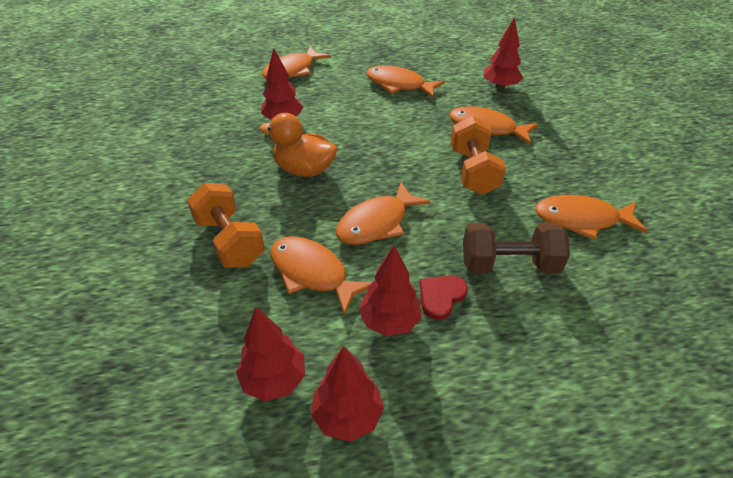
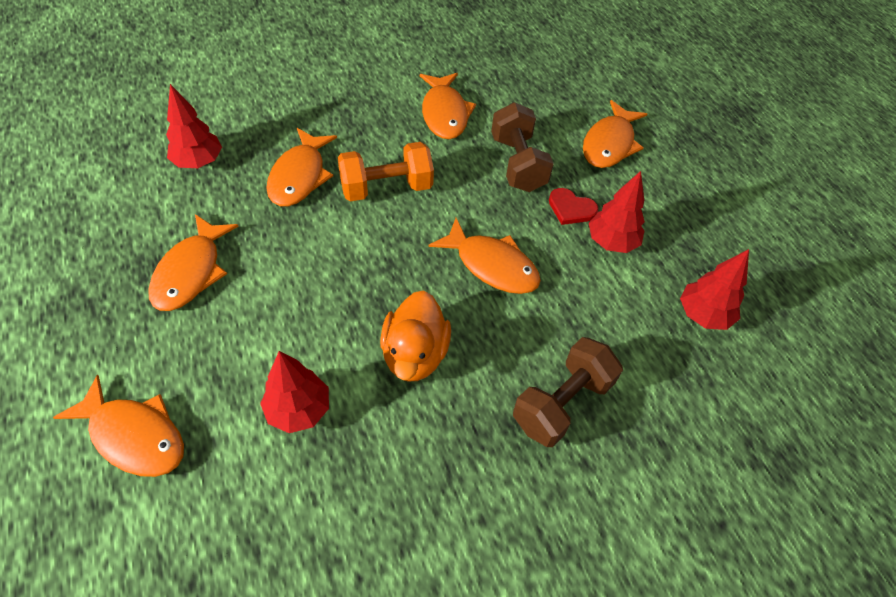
camera: 105 degrees left, 10 degrees up
orange dumbbell [187,183,265,268] -> brown dumbbell [513,337,623,447]
orange fish [270,236,372,316] -> orange fish moved to [583,100,647,168]
red tree [311,346,384,442] -> none

